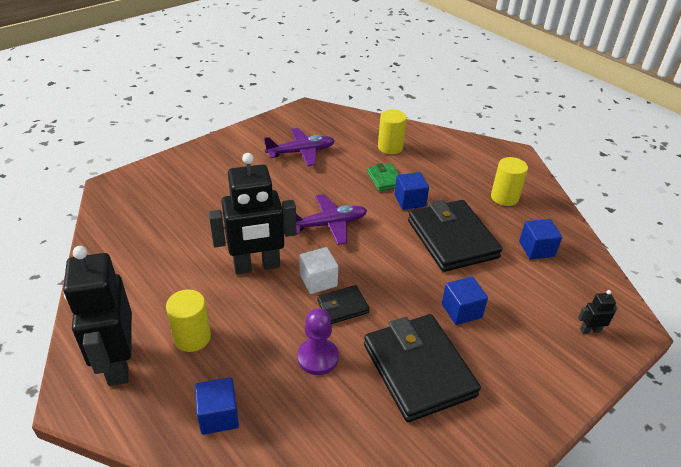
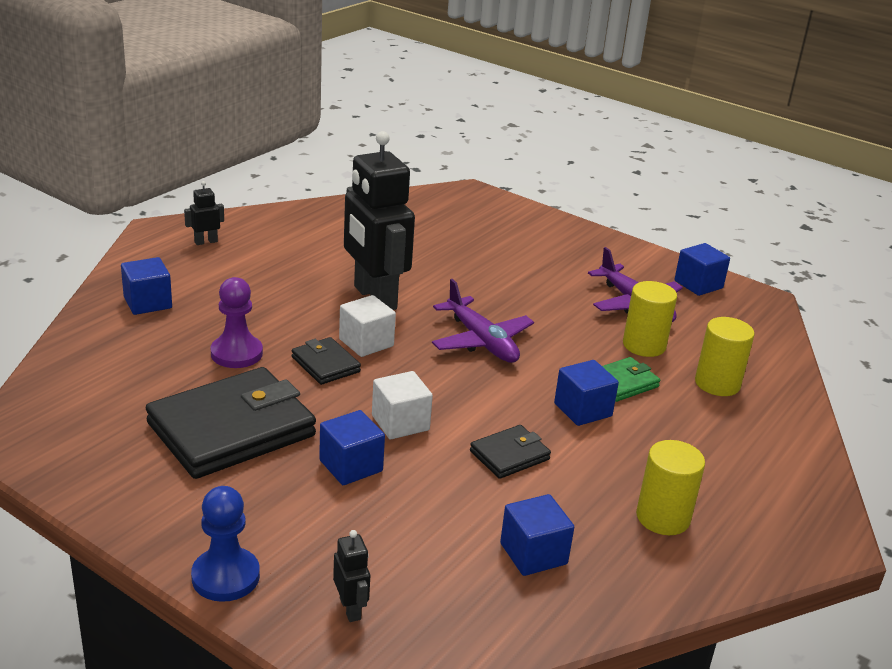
camera: 75 degrees right, 10 degrees down
black robot [63,246,132,386] -> black robot [184,181,224,245], size x0.40
yellow cylinder [166,289,211,352] -> yellow cylinder moved to [623,281,677,357]
black wallet [408,200,502,272] -> black wallet [470,425,551,479], size x0.48
none -> blue pawn [191,486,260,602]
none -> white cube [372,371,433,439]
none -> blue cube [674,243,730,296]

